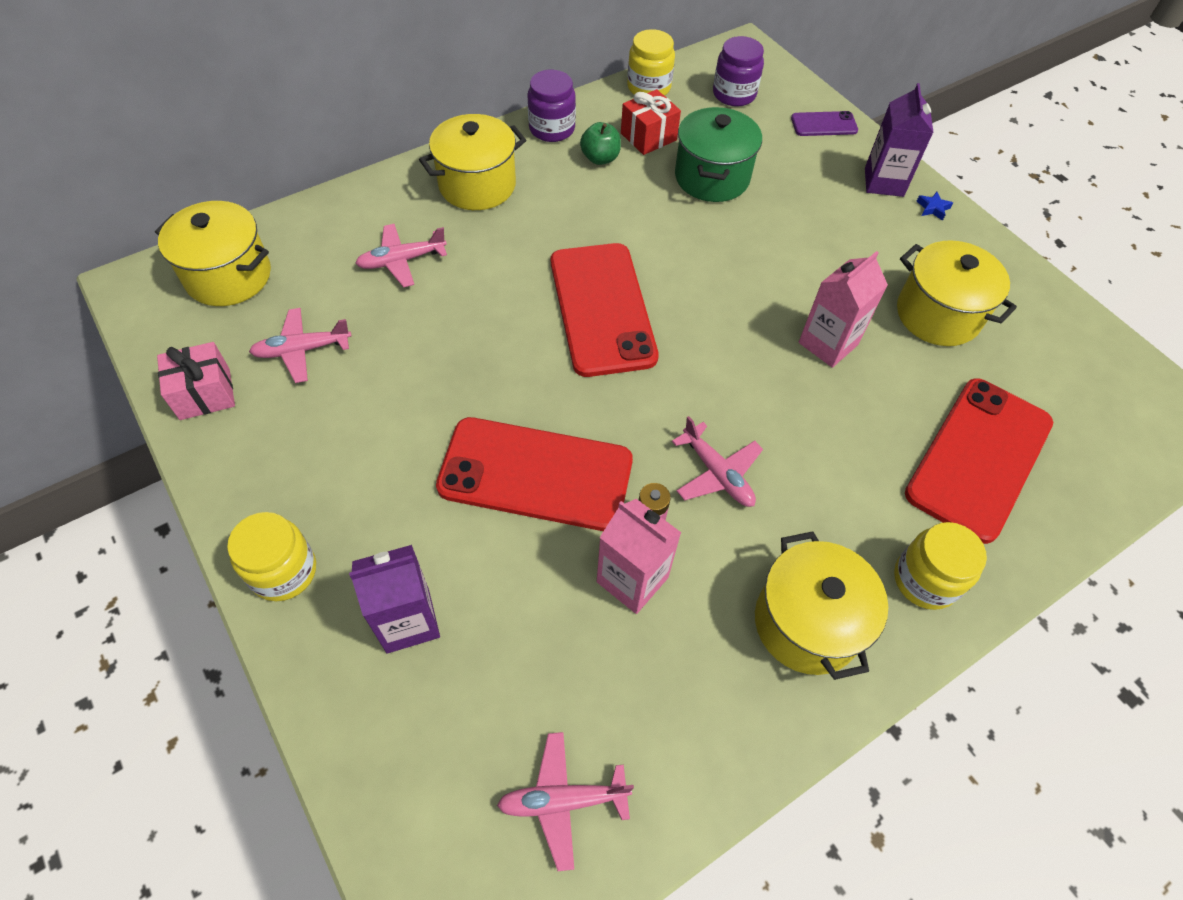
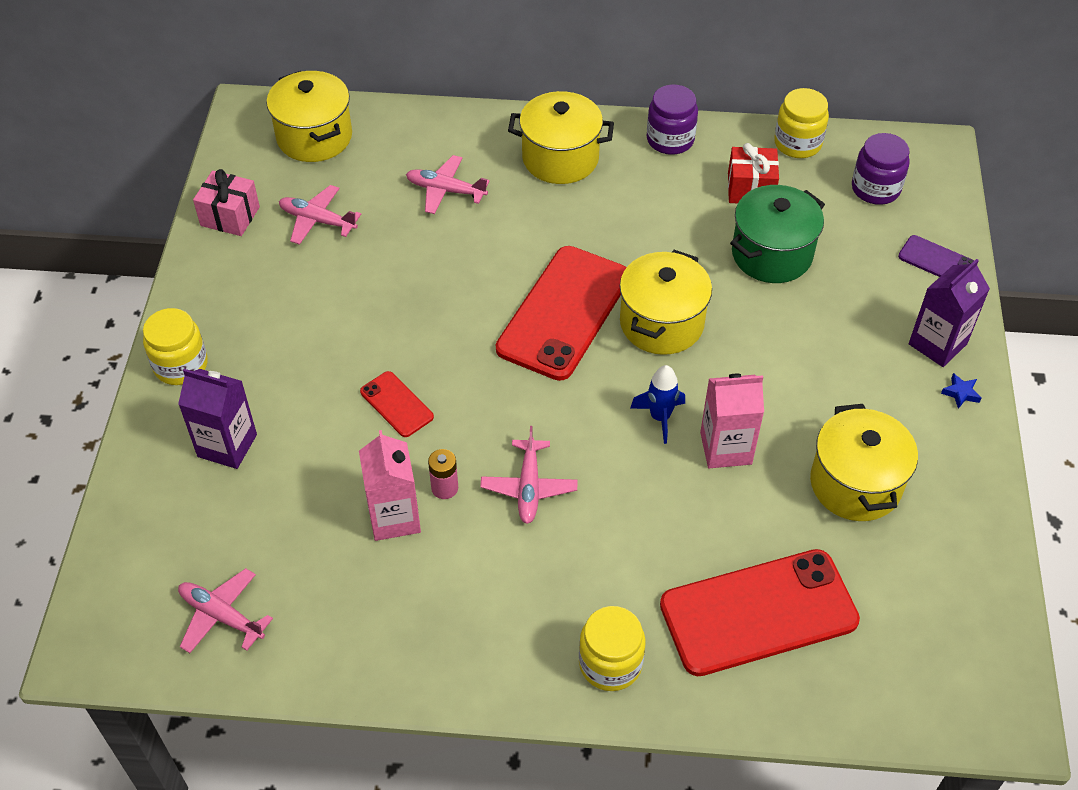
camera: 40 degrees right, 5 degrees down
red phone [436,417,633,531] -> red phone [360,371,434,437], size x0.46
green apple [580,122,621,165] -> none
yellow pot [755,531,888,680] -> yellow pot moved to [620,250,712,355]
none -> blue rocket [630,365,685,444]

